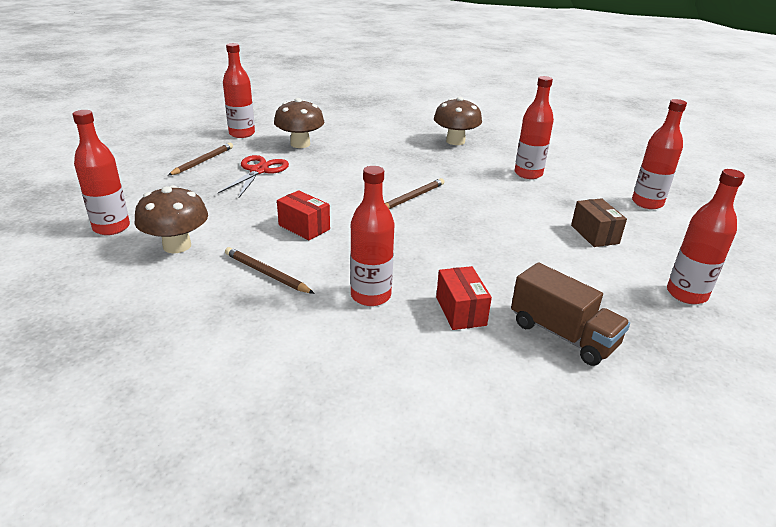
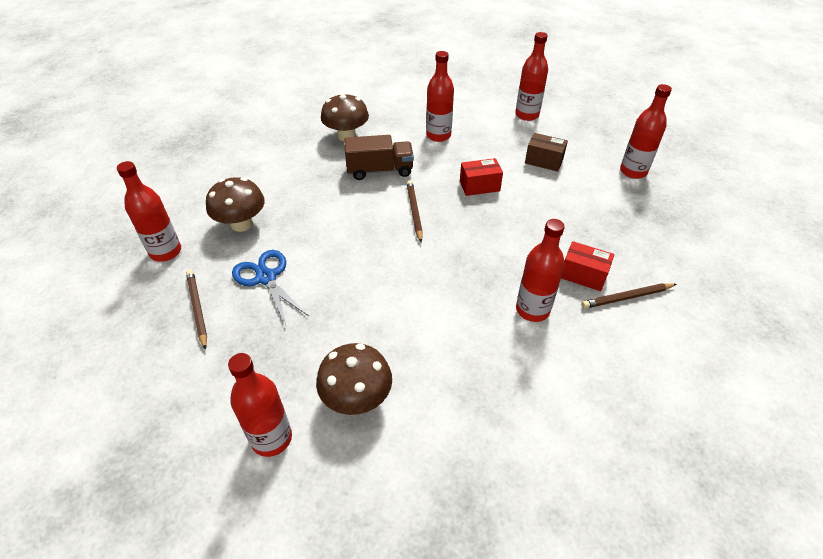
camera: 50 degrees left, 15 degrees up
red scissors [218,155,289,197] -> blue scissors [232,250,309,325]
brown pencil [225,247,315,294] -> brown pencil moved to [581,283,676,309]
red box [277,190,330,240] -> red box moved to [460,158,503,196]
brown truck [511,262,630,366] -> brown truck moved to [344,135,414,180]

